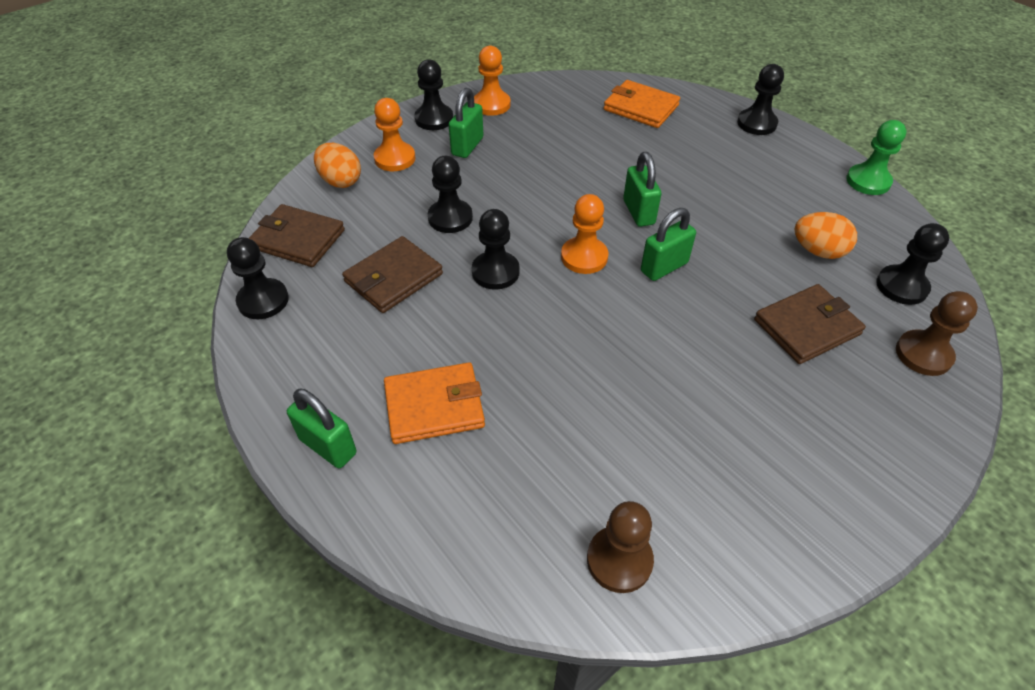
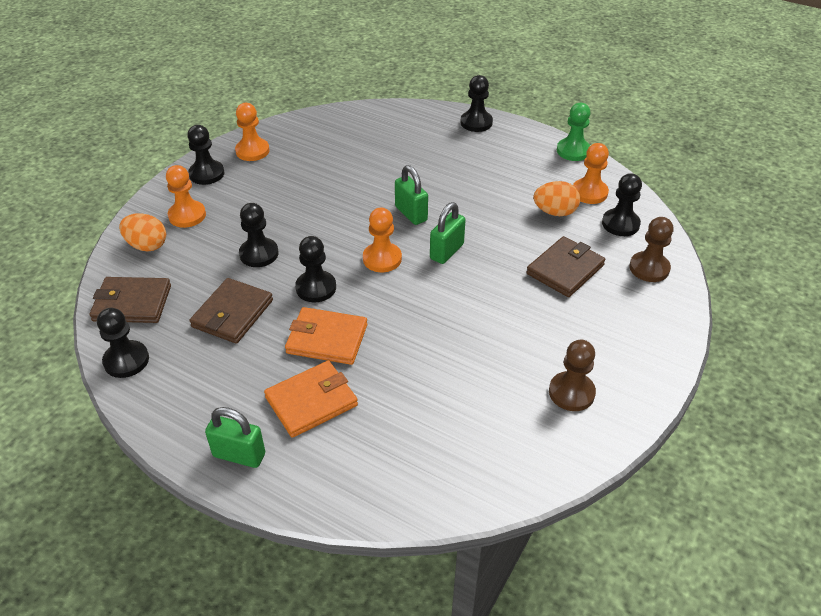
camera: 20 degrees left, 5 degrees down
green padlock [449,88,483,158] -> none
brown pawn [587,501,654,593] -> brown pawn moved to [549,340,596,411]
orange wallet [604,80,680,128] -> orange wallet moved to [285,307,367,365]
none -> orange pawn [573,143,609,204]

